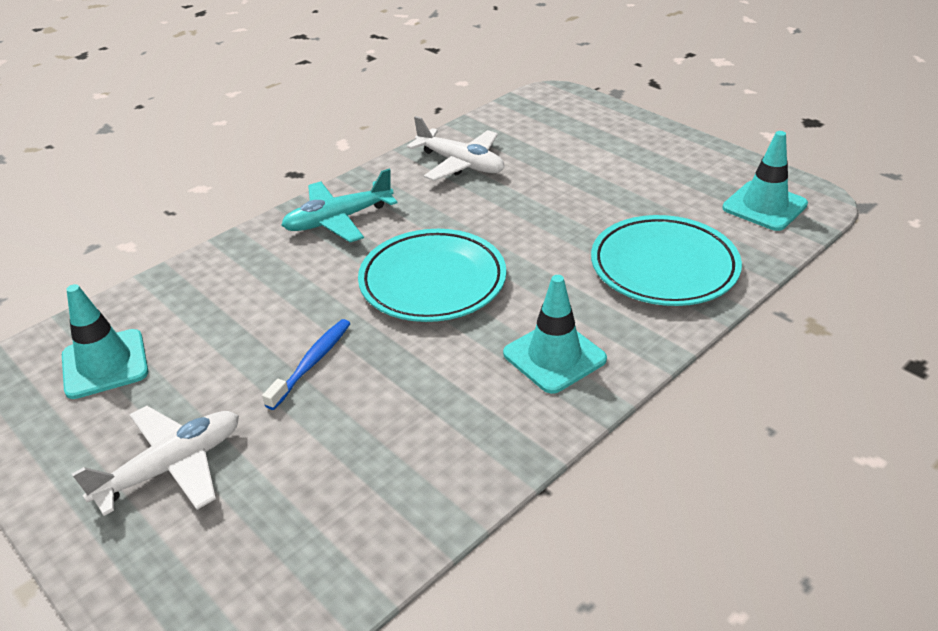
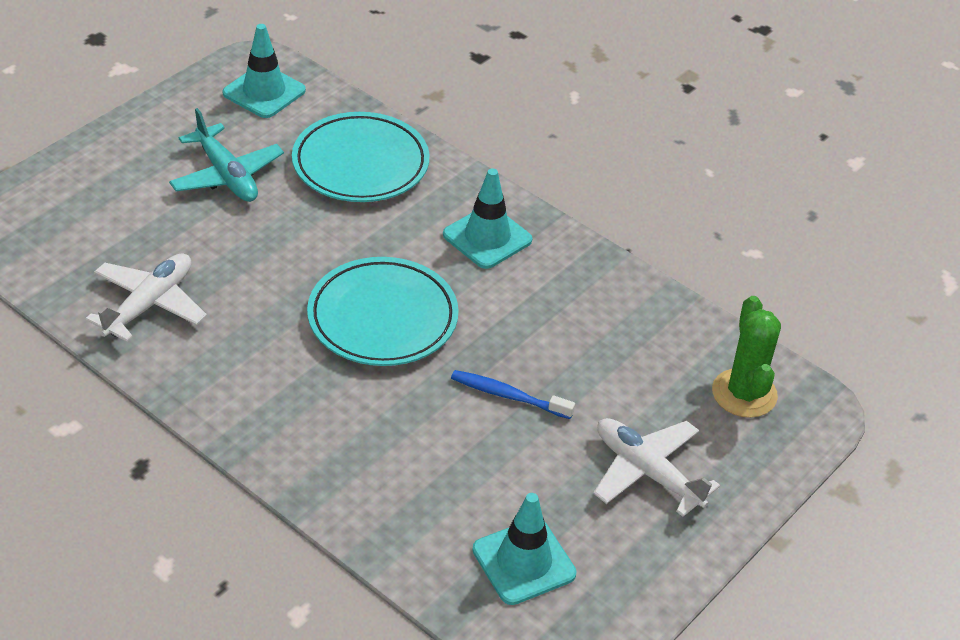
camera: 100 degrees left, 5 degrees up
turquoise plane [281,169,397,242] -> turquoise plane moved to [169,108,284,202]
none -> green cactus [712,296,781,418]

